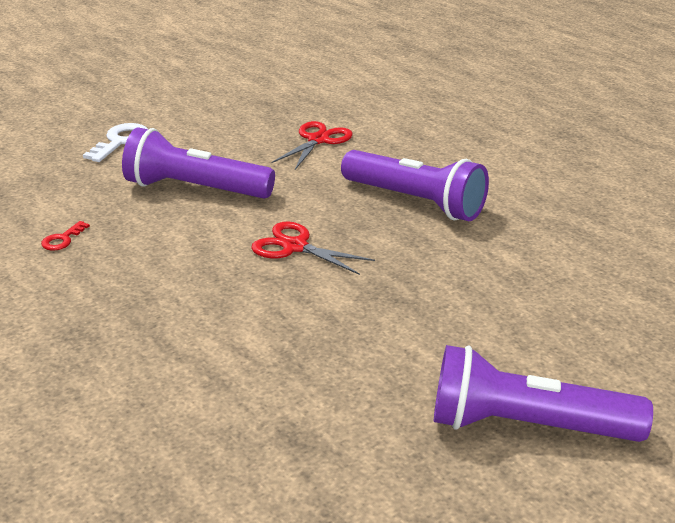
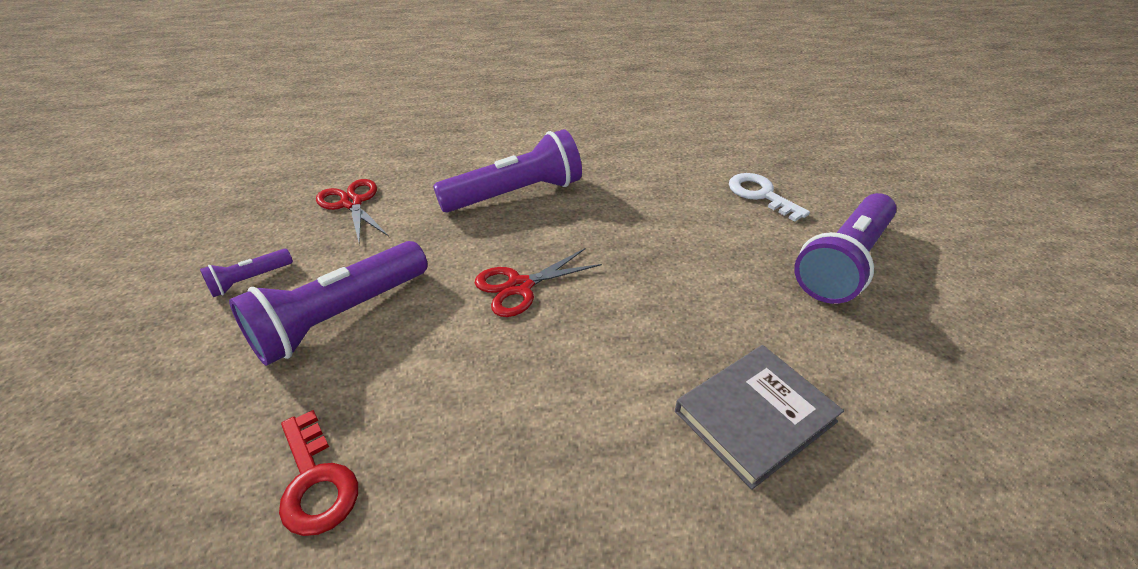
camera: 60 degrees left, 10 degrees up
red key [41,221,90,251] -> red key [279,410,358,536], size x1.75
white key [83,123,148,162] -> white key moved to [729,173,810,222]
none -> purple flashlight [200,249,293,297]
none -> grey book [675,345,844,490]

